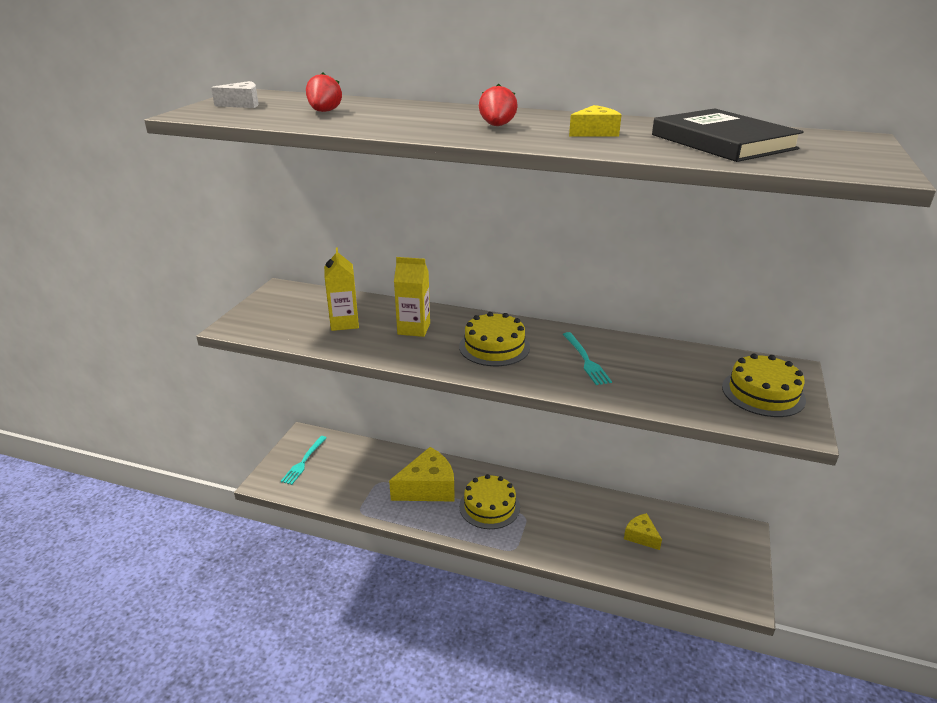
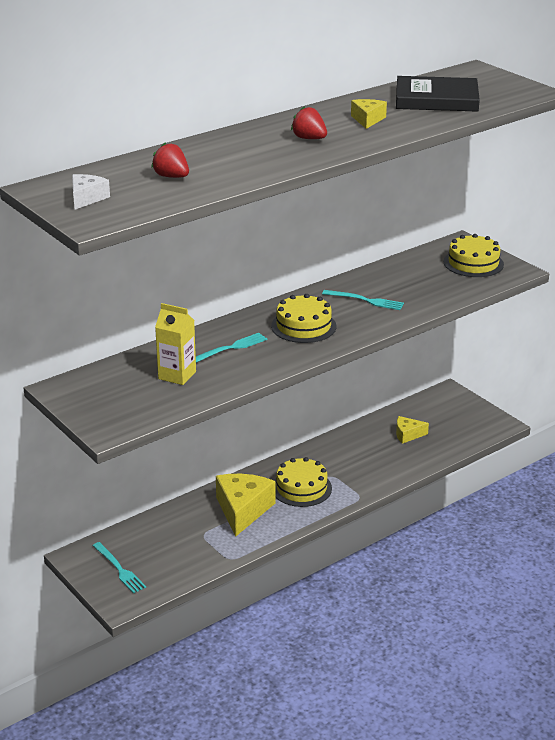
camera: 55 degrees left, 0 degrees up
yellow carton [394,257,430,337] -> turquoise fork [196,333,267,363]

